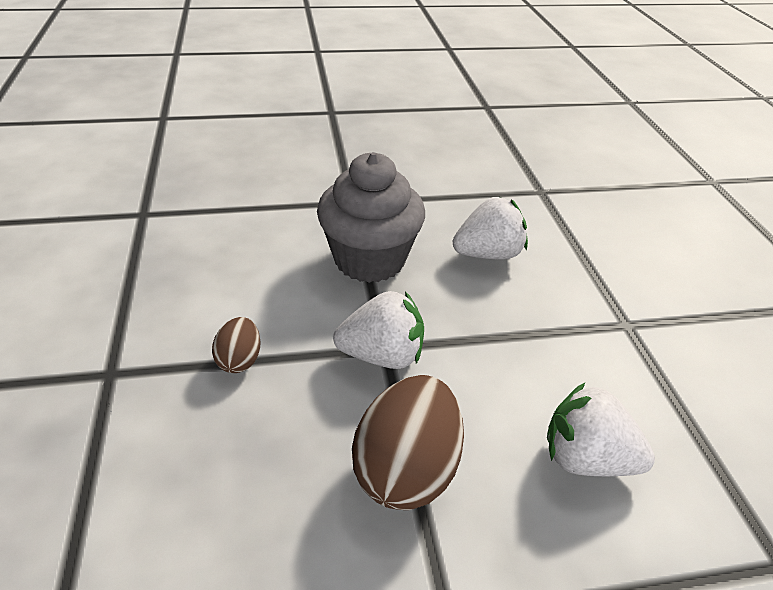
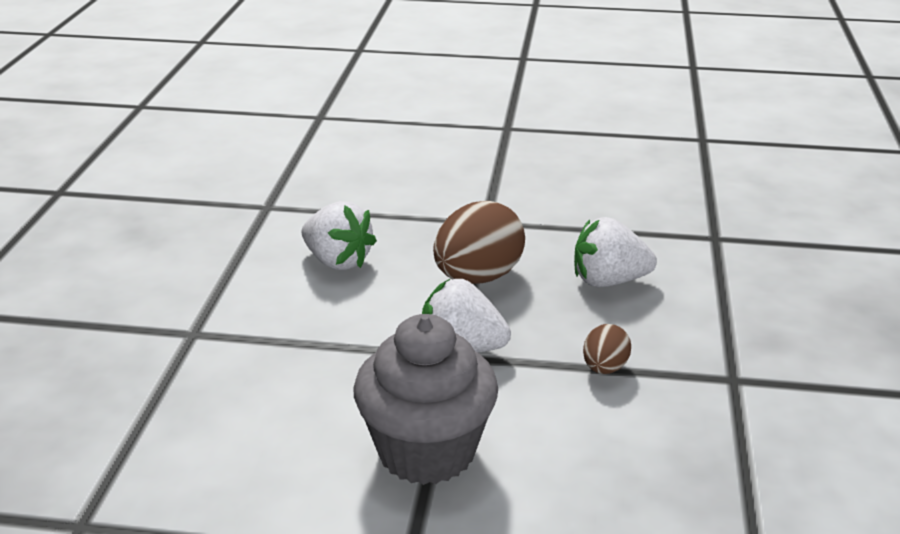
camera: 160 degrees left, 10 degrees down
white strawberry [453,197,528,259] -> white strawberry moved to [574,217,657,287]

